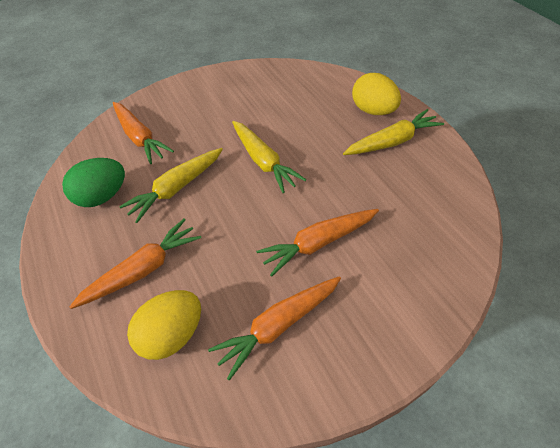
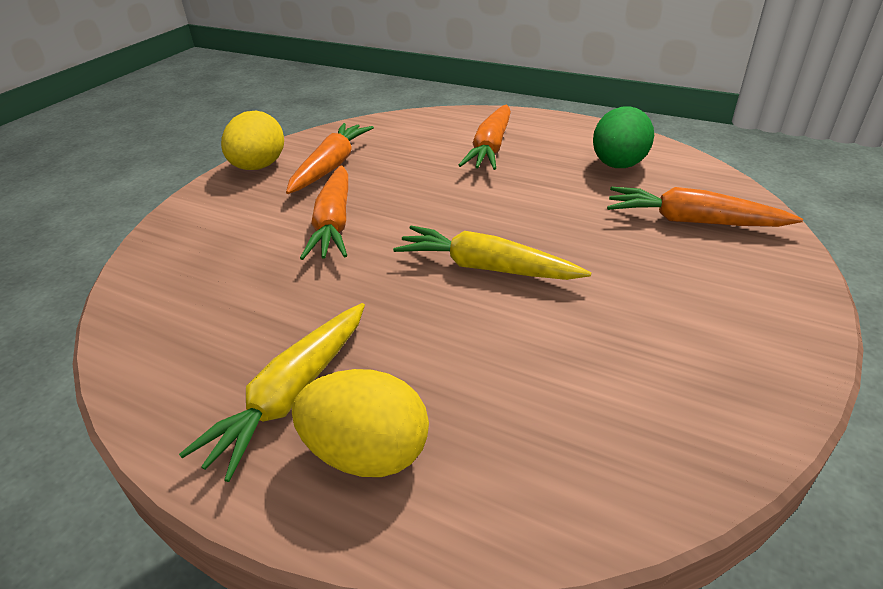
camera: 145 degrees right, 15 degrees down
yellow carrot [119,148,223,223] -> none
yellow egg [127,290,201,360] -> yellow egg moved to [221,111,284,170]
orange carrot [256,209,379,277] -> orange carrot turned 150 degrees clockwise [300,165,348,260]

